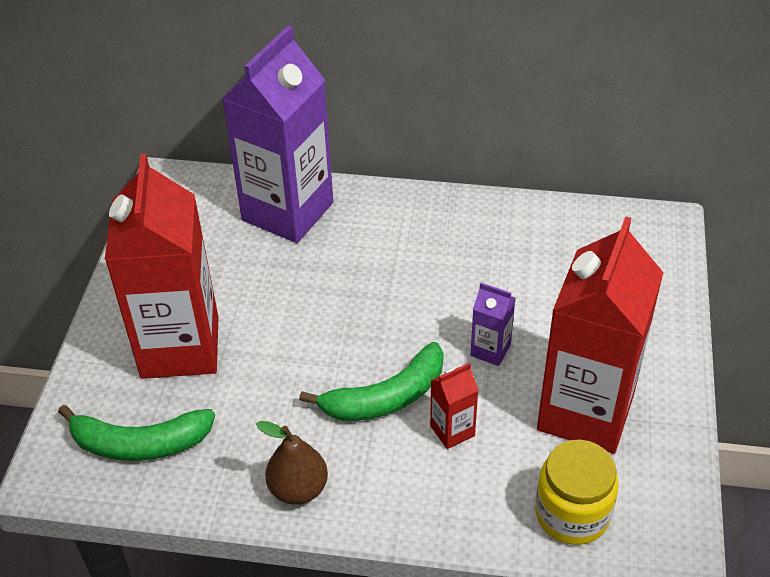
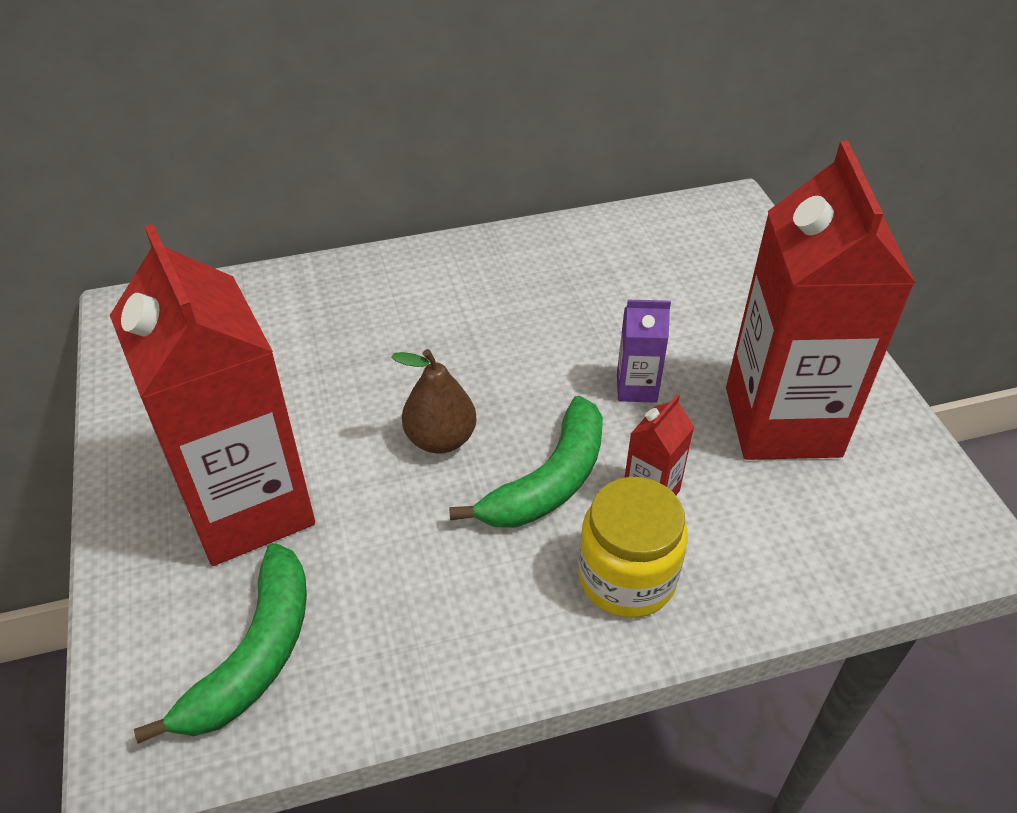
camera: 25 degrees left, 0 degrees up
green banana [58,405,215,461] -> green banana turned 45 degrees counterclockwise [134,543,307,744]
purple carton [221,26,333,243] -> none
brown pear [256,421,328,505] -> brown pear moved to [391,349,477,453]
yellow jar [535,440,619,545] -> yellow jar moved to [578,477,688,618]

